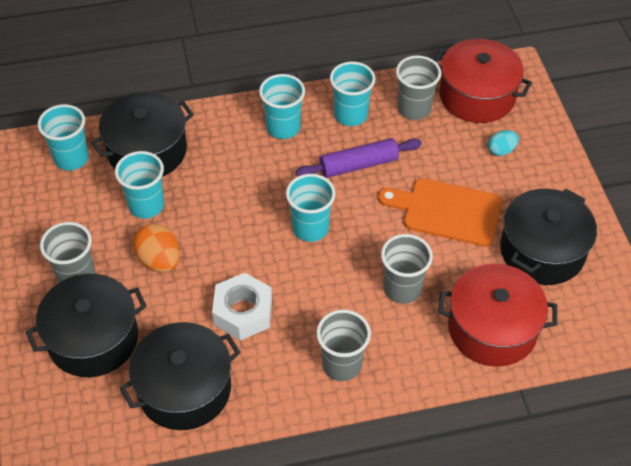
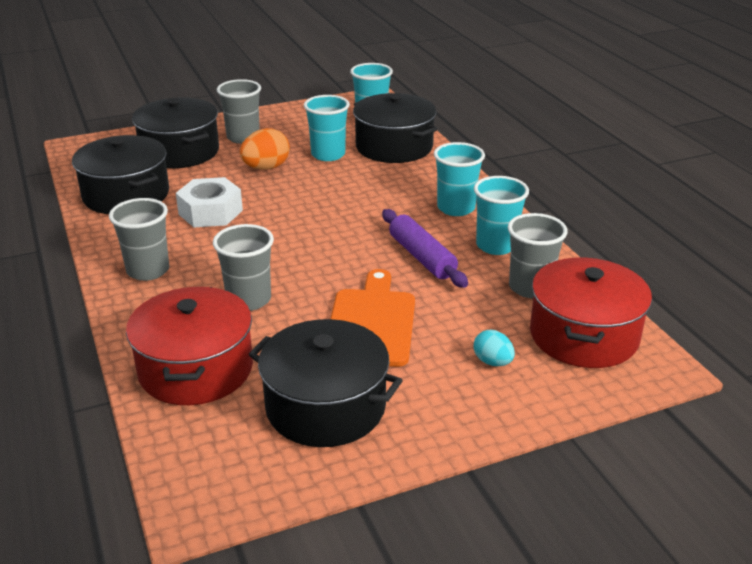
camera: 80 degrees right, 20 degrees down
turquoise cup [286,174,336,242] -> none

